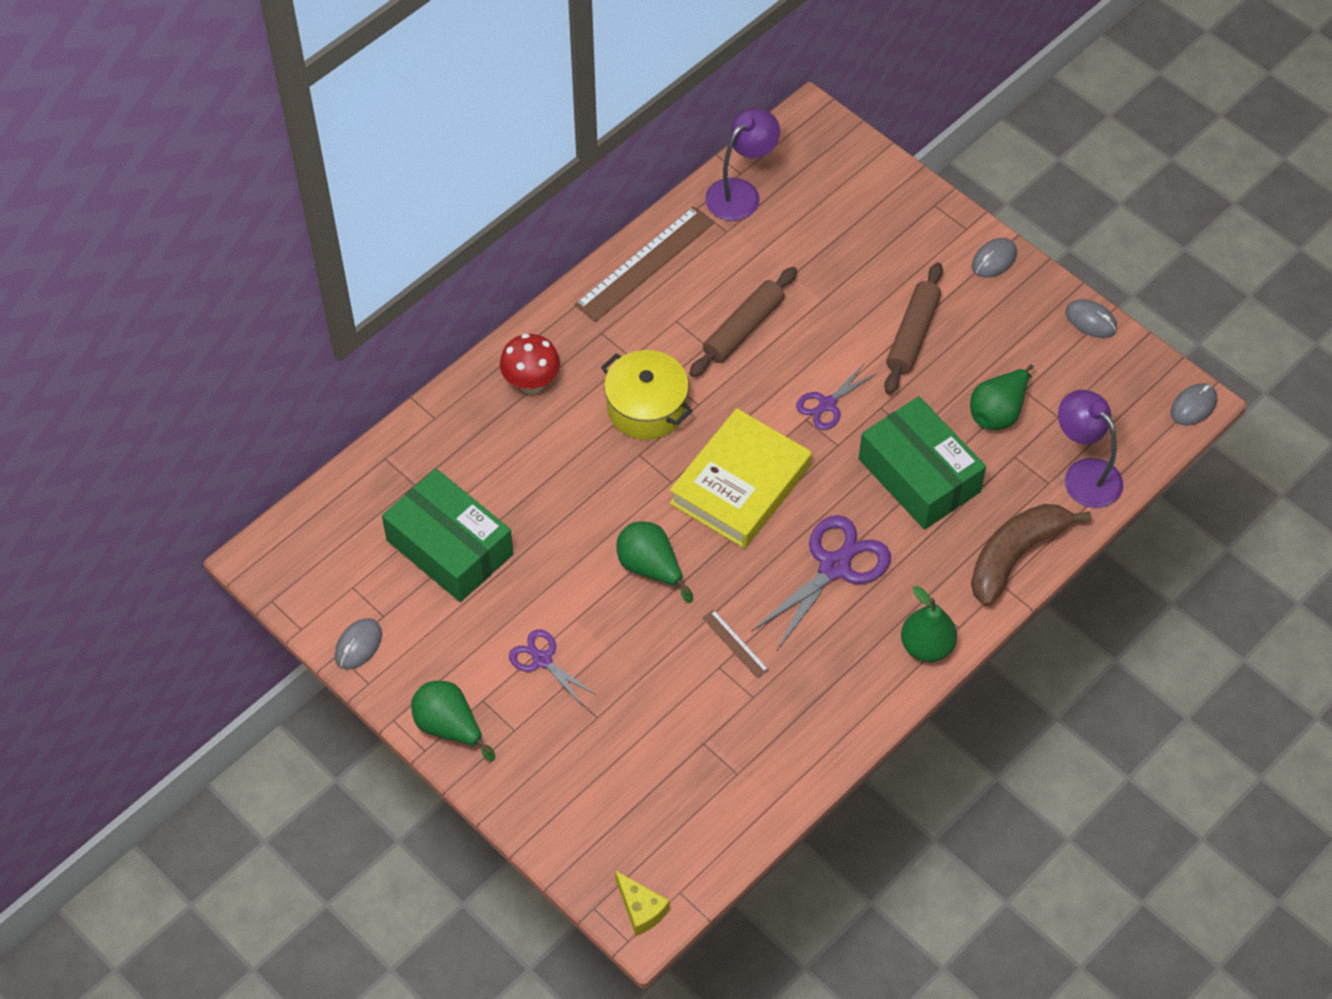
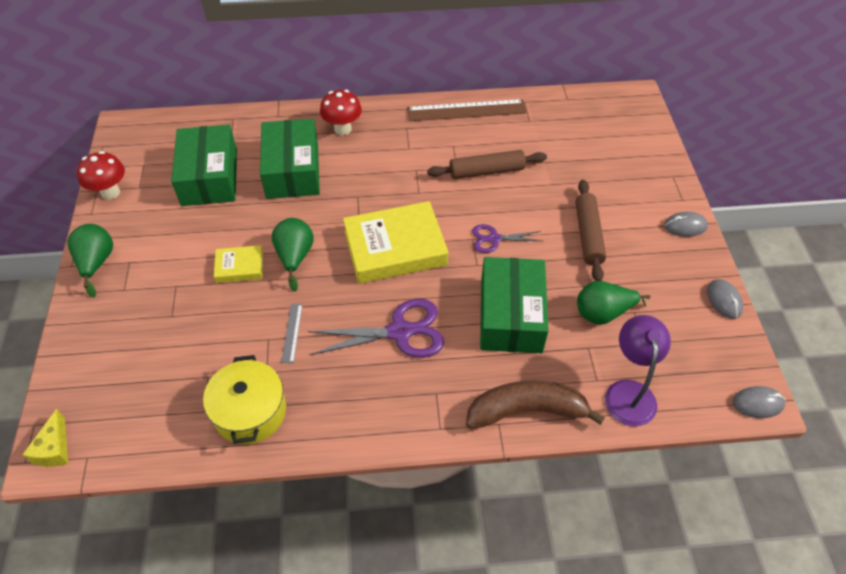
camera: 40 degrees right, 5 degrees down
grey mouse [335,618,382,669] -> red mushroom [77,151,125,200]
purple scissors [509,629,596,705] -> none
yellow pot [601,350,693,440] -> yellow pot moved to [203,355,286,444]
brown ruler [702,610,769,679] -> grey ruler [281,304,303,363]
purple lamp [705,109,780,221] -> none
brown rolling pin [884,263,943,394] -> brown rolling pin turned 60 degrees counterclockwise [575,180,606,281]
green pear [901,586,957,662] -> none
none -> yellow book [214,245,263,283]
none -> green box [260,119,320,199]

